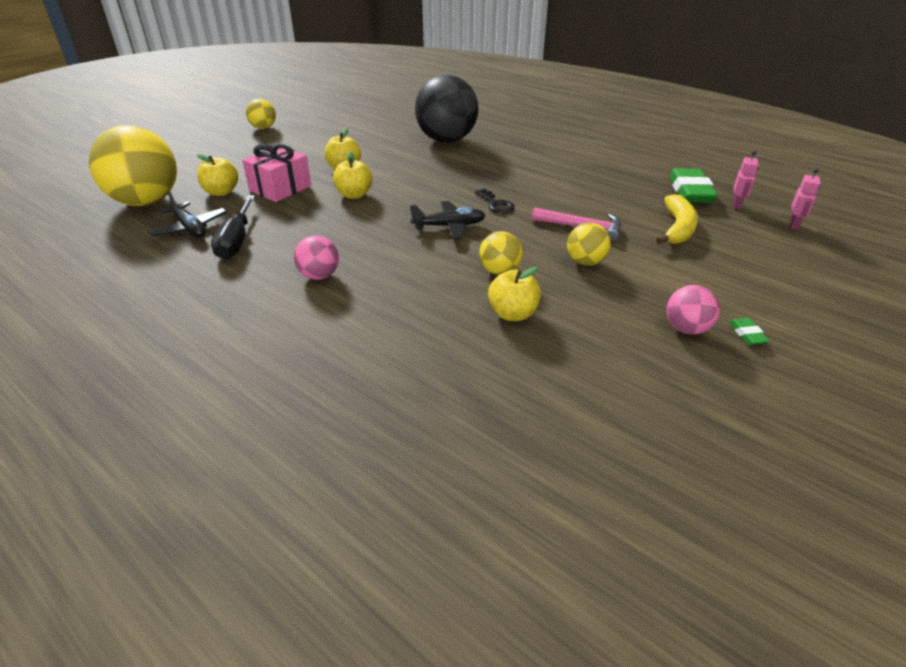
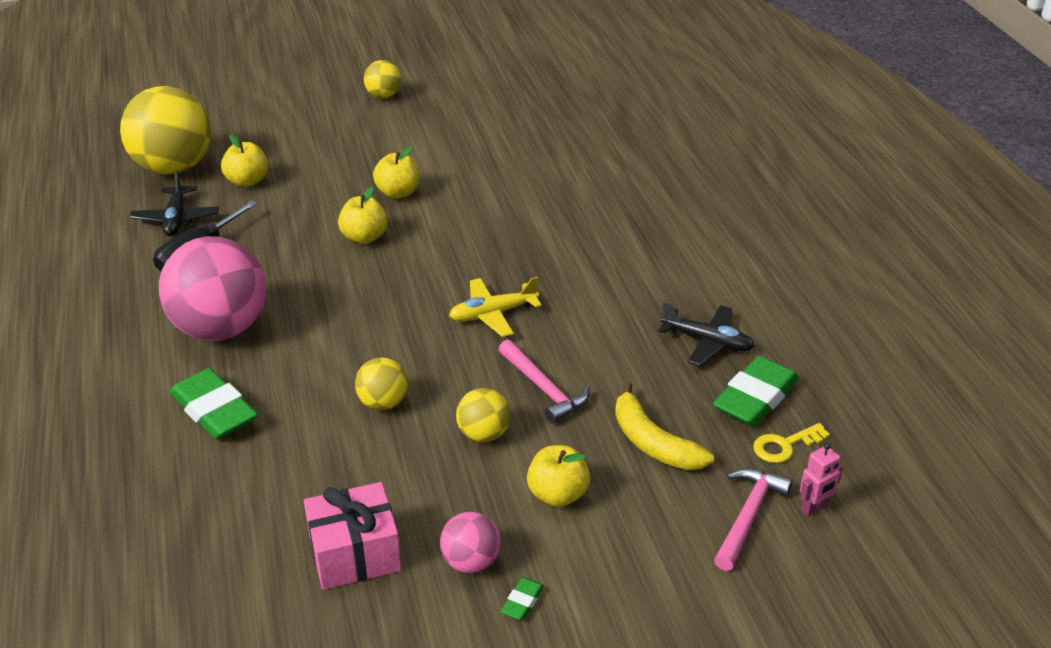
camera: 35 degrees right, 0 degrees up
pink gift [242,144,311,202] -> pink gift moved to [304,482,402,590]
pink ball [294,236,339,280] -> pink ball [159,236,266,341], size x2.10
black plane [410,201,486,239] -> black plane moved to [658,302,755,366]
black ball [415,75,478,143] -> none
black key [474,188,515,214] -> yellow plane [449,277,542,337]
yellow apple [488,266,541,321] -> yellow apple moved to [527,445,591,507]
yellow banana [656,194,698,244] -> yellow banana turned 90 degrees clockwise [615,382,714,470]
pink robot [733,151,759,209] -> yellow key [753,423,830,463]
none -> green eraser [169,368,258,439]
none -> pink hammer [714,468,793,571]

